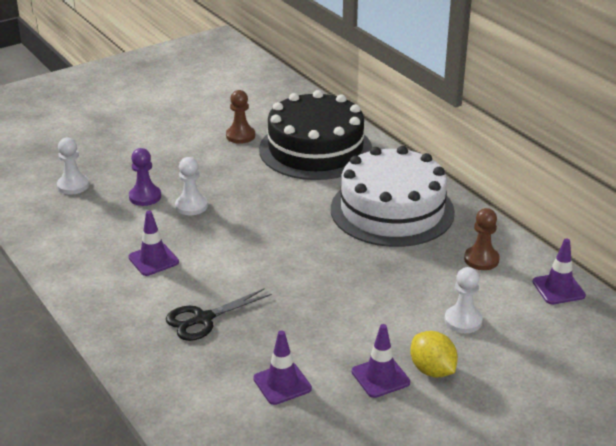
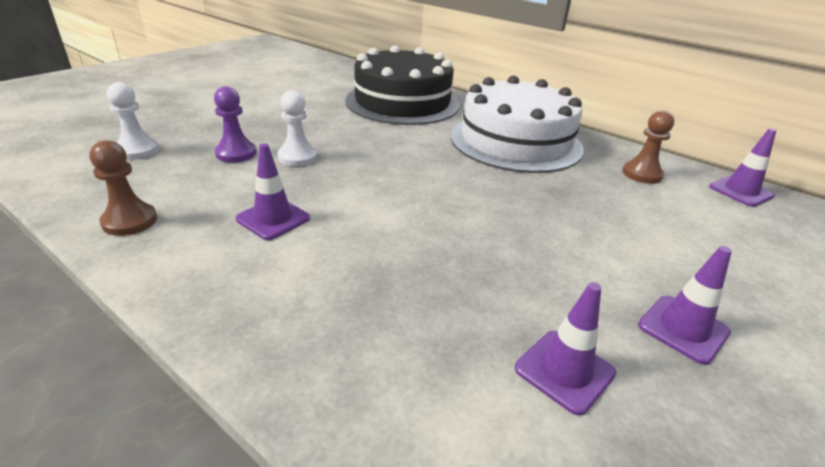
camera: 20 degrees left, 0 degrees up
black scissors [166,288,272,341] -> none
brown pawn [226,90,255,144] -> brown pawn moved to [90,140,157,236]
yellow lemon [410,331,458,377] -> none
white pawn [445,267,483,333] -> none

